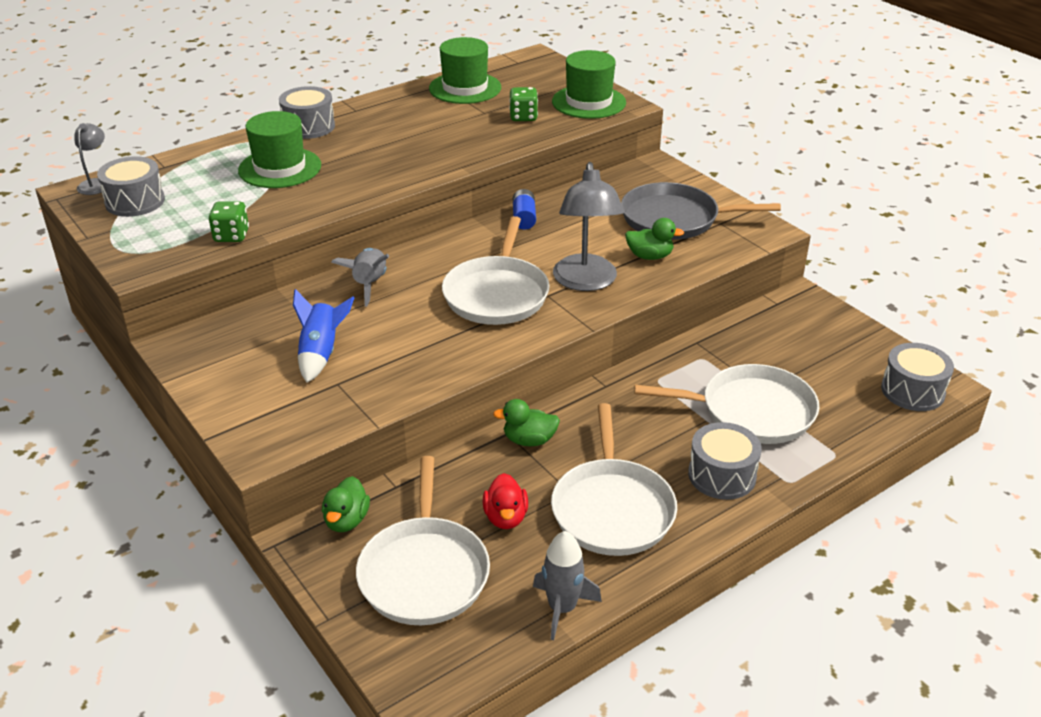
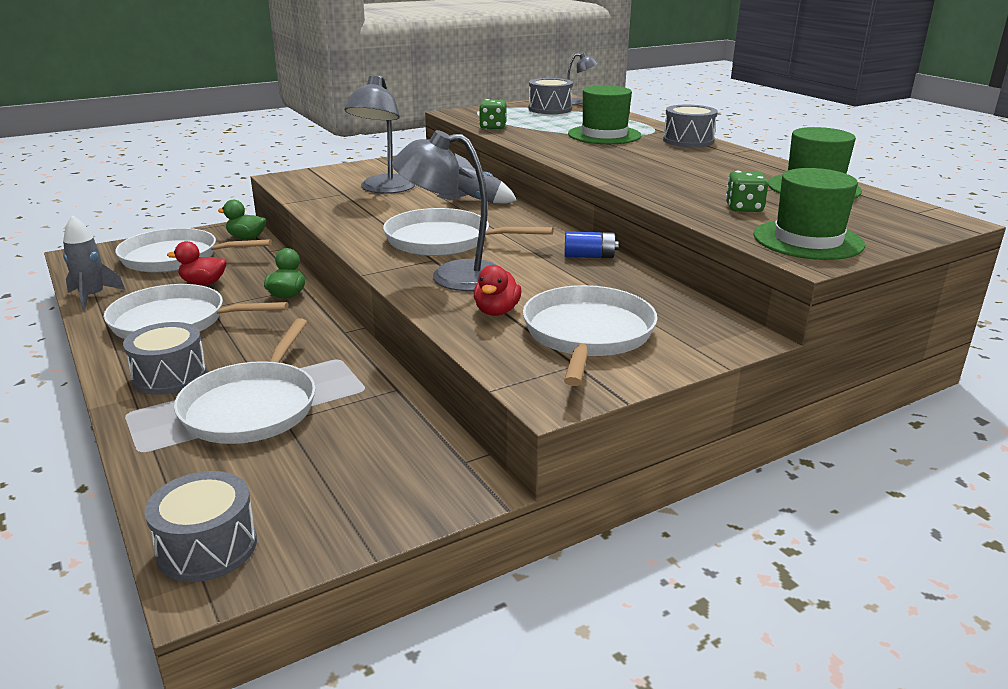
camera: 95 degrees right, 10 degrees down
blue rocket [293,289,354,383] -> grey lamp [344,75,415,194]
grey pan [621,182,781,240] -> white pan [523,285,658,386]
green duck [625,218,684,260] -> red duck [474,265,521,316]

